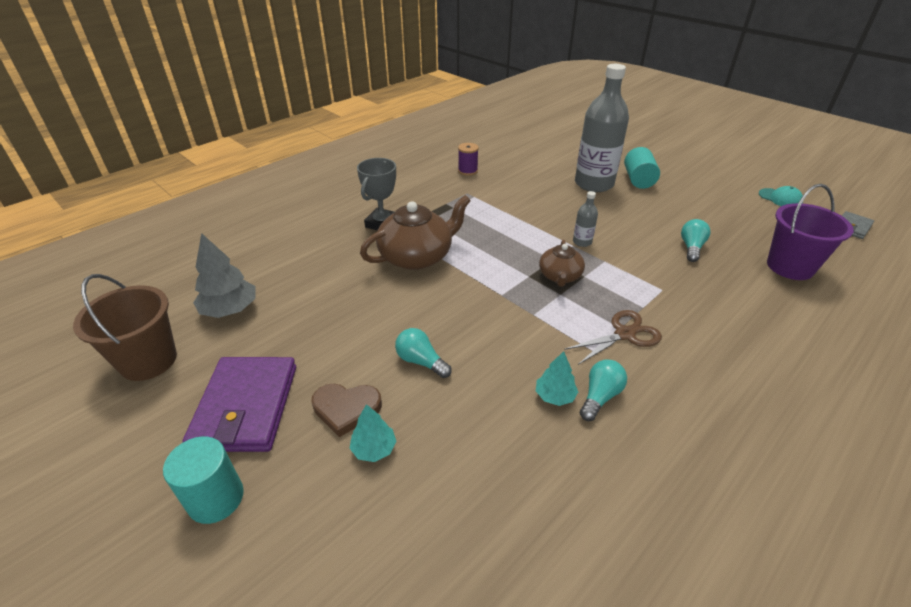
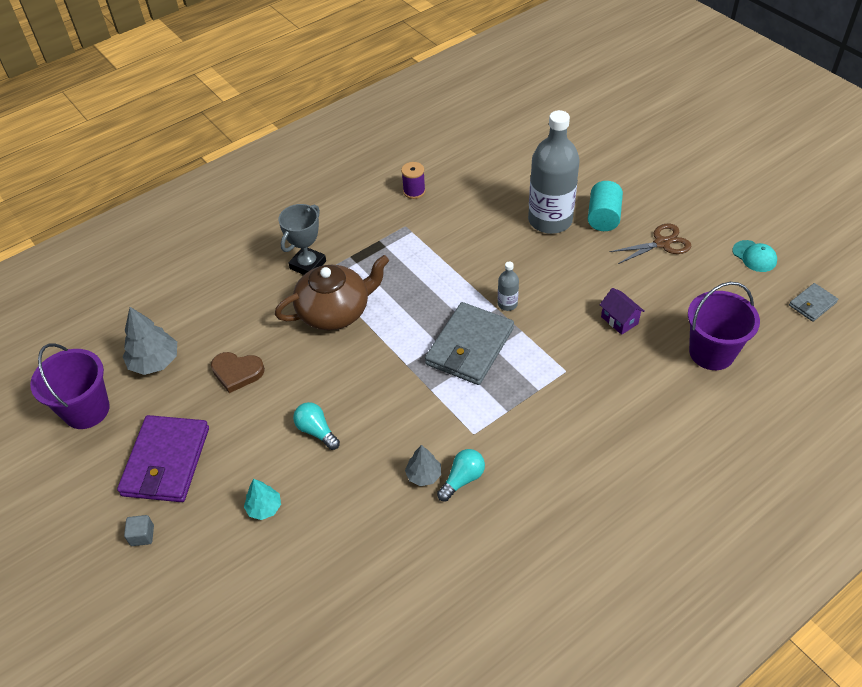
camera: 10 degrees right, 10 degrees up
brown bucket [73,274,177,381] -> purple bucket [30,343,110,429]
turquoise cylinder [163,436,244,524] -> grey cube [124,515,154,546]
brown heart [312,383,382,437] -> brown heart moved to [211,352,265,393]
turquoise tree [536,351,578,406] -> grey tree [405,445,441,486]
brown teapot [539,240,585,287] -> grey wallet [425,302,514,385]
brown scissors [564,310,662,365] -> brown scissors moved to [610,223,691,264]
turquoise light bulb [681,219,710,262] -> purple house [600,288,645,335]

